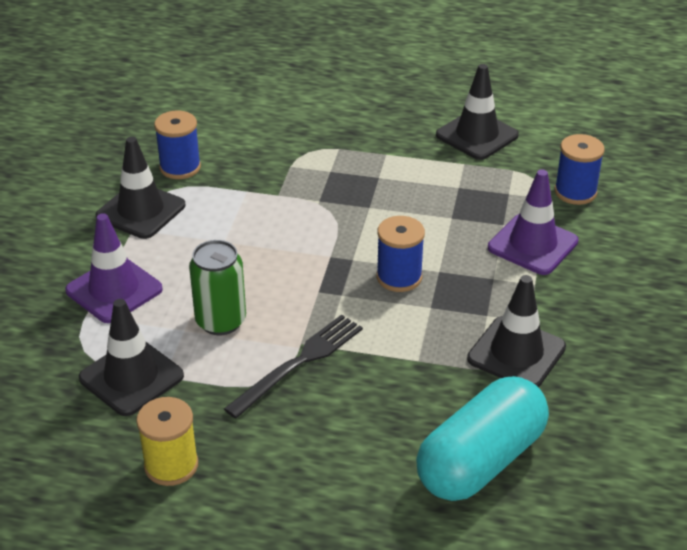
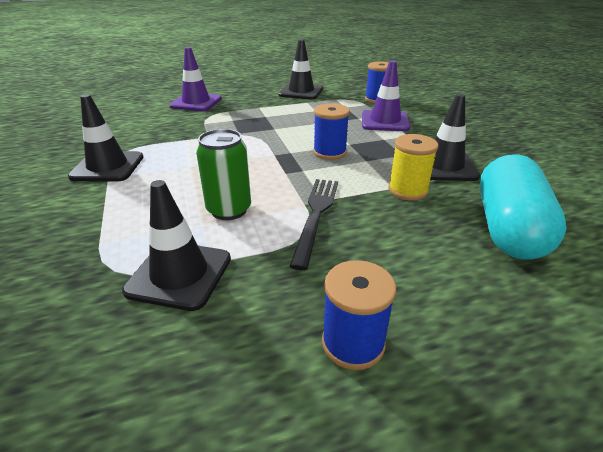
camera: 30 degrees left, 5 degrees down
purple traffic cone [65,213,163,323] -> purple traffic cone moved to [169,47,222,111]
yellow spool [136,397,198,486] -> yellow spool moved to [388,134,439,201]
blue spool [154,110,201,179] -> blue spool moved to [322,260,396,370]

